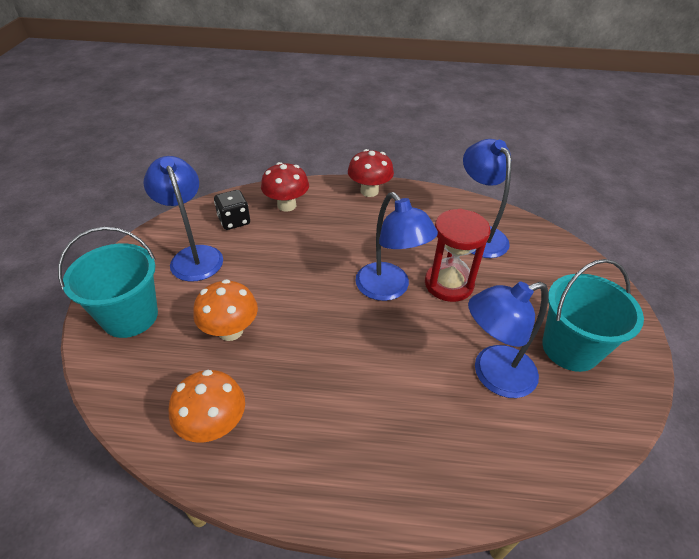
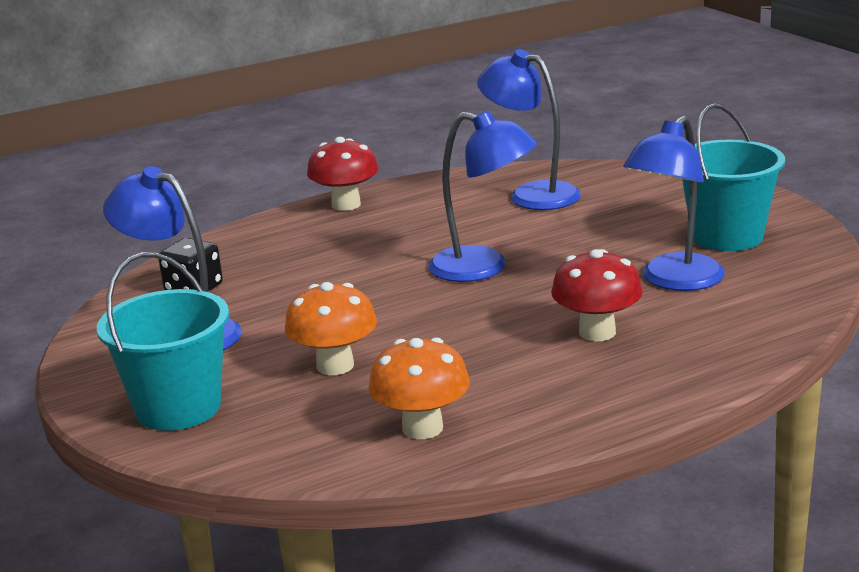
camera: 30 degrees left, 20 degrees down
red mushroom [261,162,309,212] -> red mushroom moved to [551,249,643,341]
red hourglass [425,209,490,302] -> none

